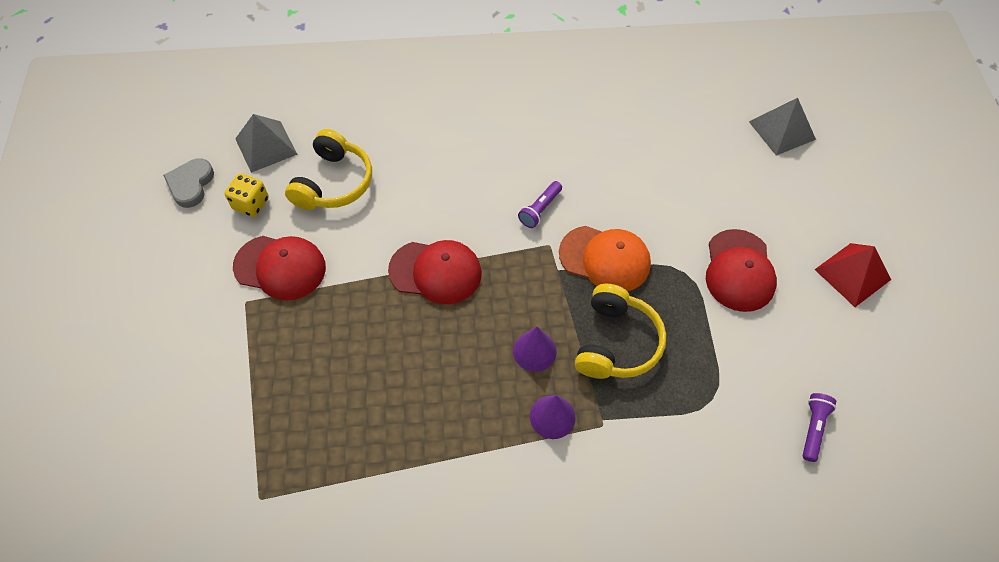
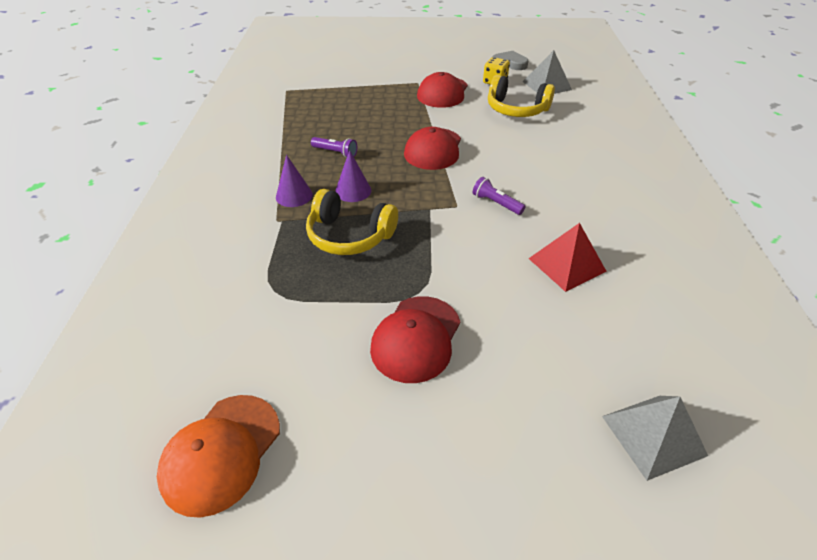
camera: 95 degrees right, 15 degrees down
orange cap [559,226,651,291] -> orange cap moved to [157,395,280,518]
red cap [706,229,777,312] -> red cap turned 75 degrees counterclockwise [370,296,460,383]
purple flashlight [803,393,836,462] -> purple flashlight moved to [311,137,357,158]
red pyramid [814,243,891,307] -> red pyramid moved to [528,223,606,292]

